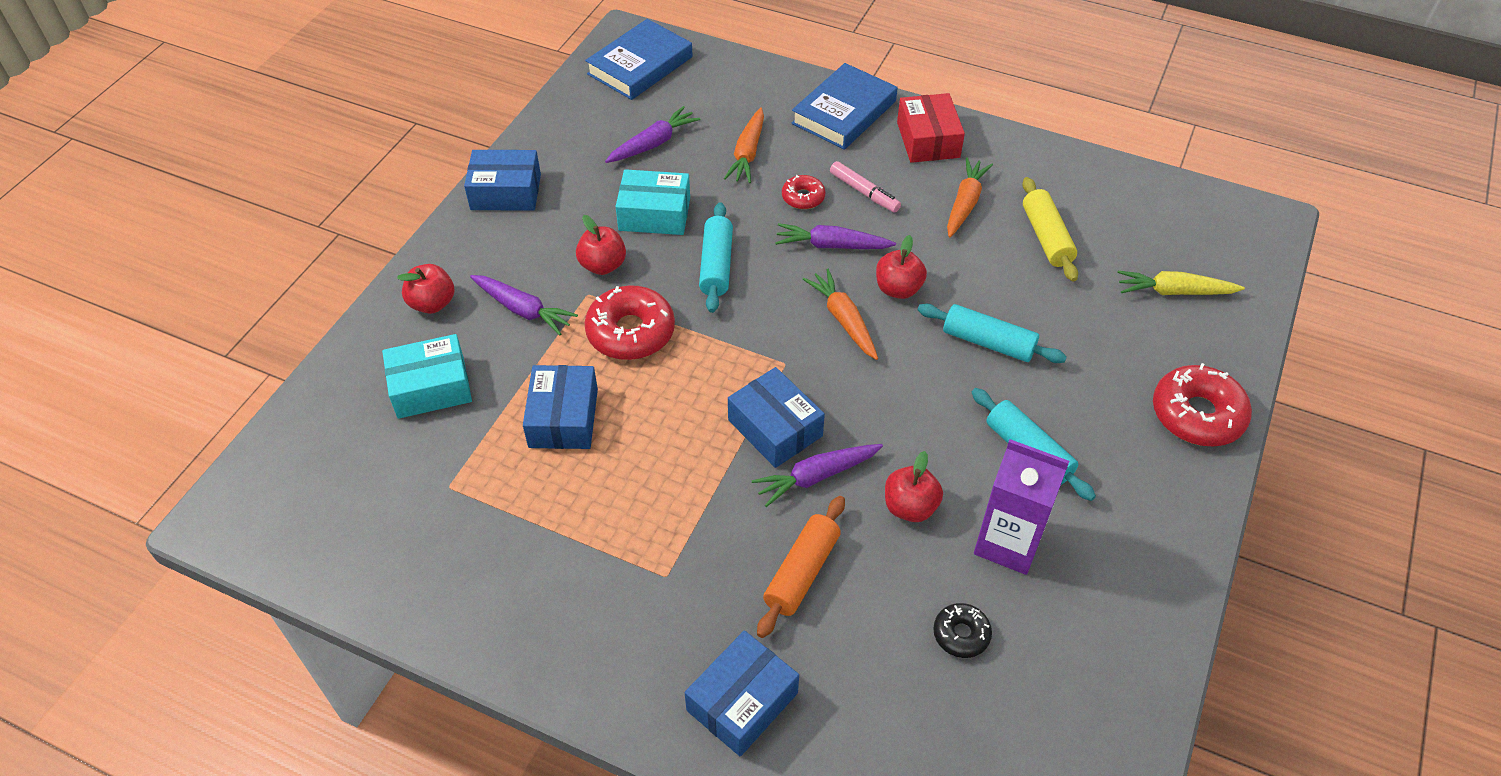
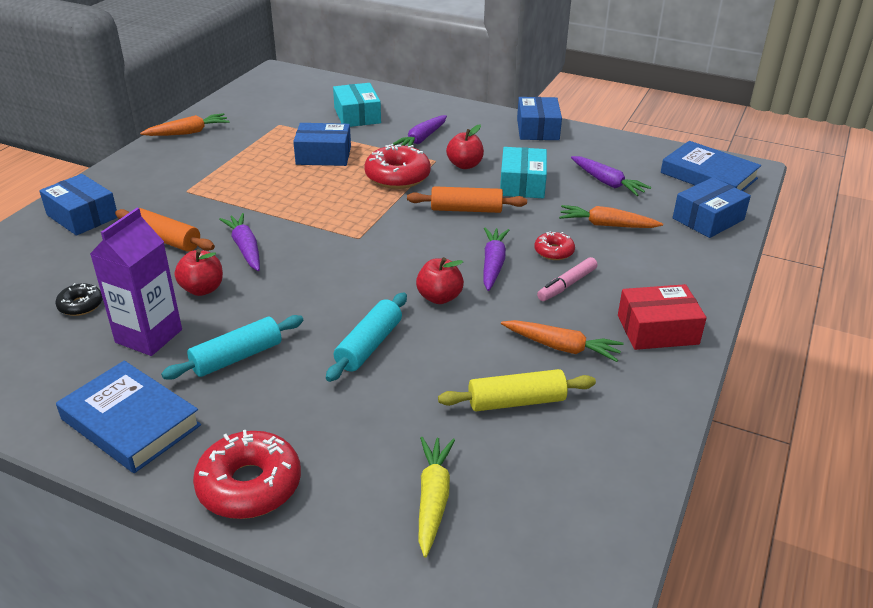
camera: 90 degrees right, 15 degrees down
red apple [397,264,454,314] -> none
turquoise rolling pin [699,202,733,313] -> orange rolling pin [407,186,527,213]
blue box [728,367,825,468] -> blue box moved to [673,177,751,238]
blue book [791,63,898,150] -> blue book moved to [56,361,201,473]
orange carrot [803,269,878,360] -> orange carrot moved to [140,113,230,136]

